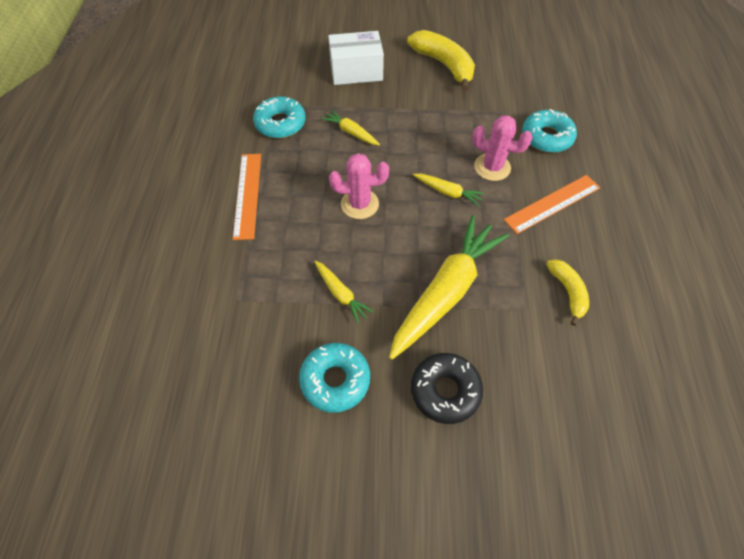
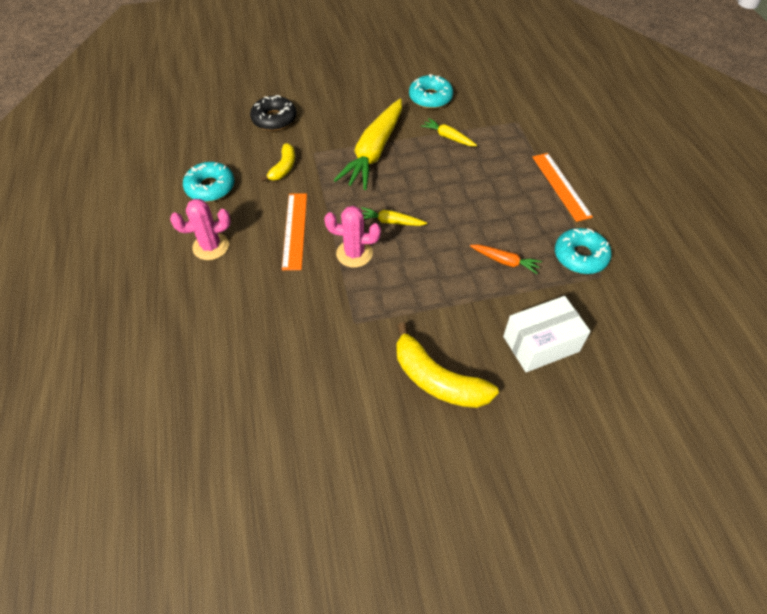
camera: 165 degrees right, 5 degrees down
yellow carrot [321,110,380,145] -> orange carrot [470,244,542,274]
pink cactus [329,153,389,219] -> pink cactus moved to [170,199,231,260]
black donut [411,353,483,424] -> black donut moved to [250,95,296,131]
orange ruler [504,175,600,234] -> orange ruler turned 45 degrees counterclockwise [282,193,307,270]
turquoise donut [522,109,577,153] -> turquoise donut moved to [183,162,234,202]
yellow banana [546,259,589,326] -> yellow banana turned 135 degrees counterclockwise [260,143,295,182]

